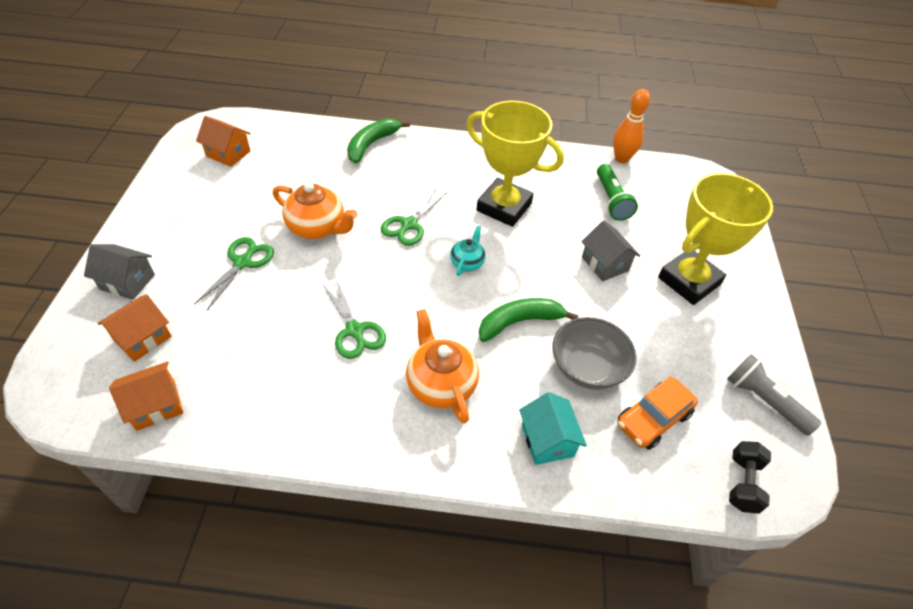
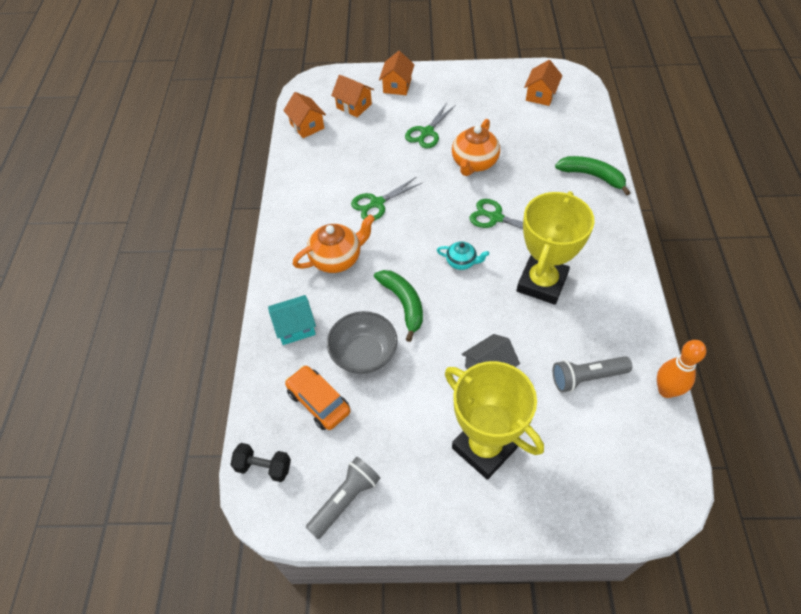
camera: 90 degrees right, 5 degrees up
grey house [84,244,155,300] -> orange house [379,51,414,95]
green scissors [194,237,274,310] -> green scissors turned 105 degrees clockwise [405,103,456,149]
green flashlight [597,164,638,221] -> grey flashlight [553,356,632,392]

